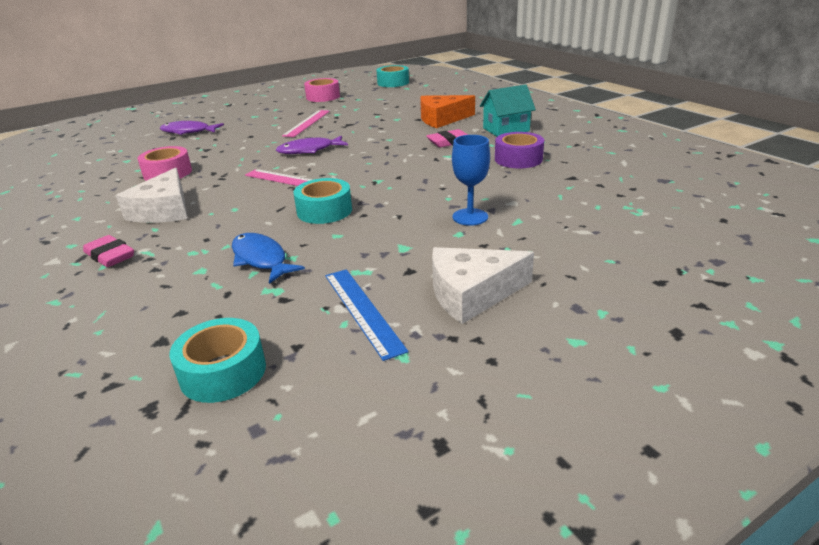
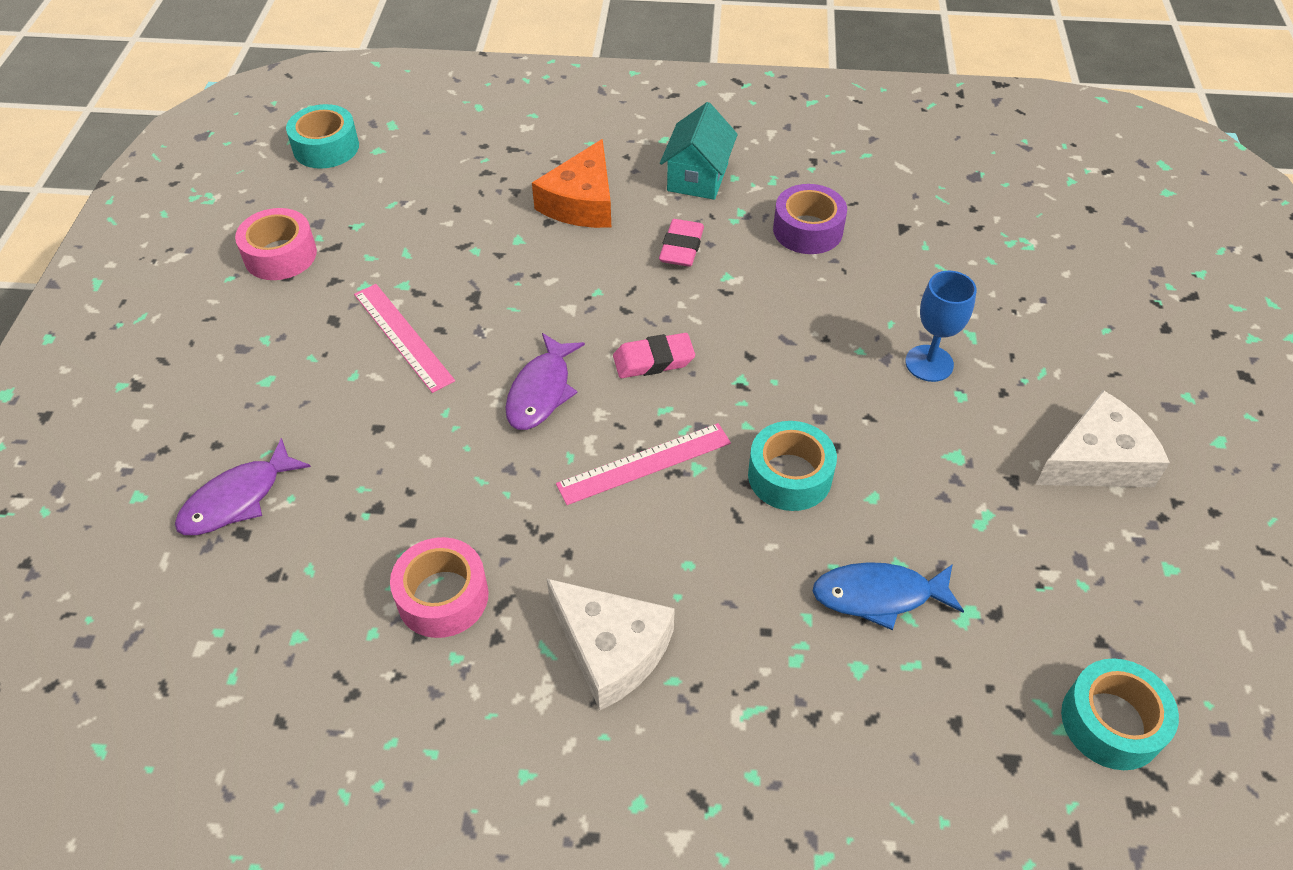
camera: 55 degrees left, 20 degrees up
pink eraser [83,235,134,267] -> pink eraser moved to [613,333,695,378]
blue ruler [325,269,408,361] -> none
white cheese [432,247,534,324] -> white cheese turned 135 degrees counterclockwise [1036,390,1170,487]

